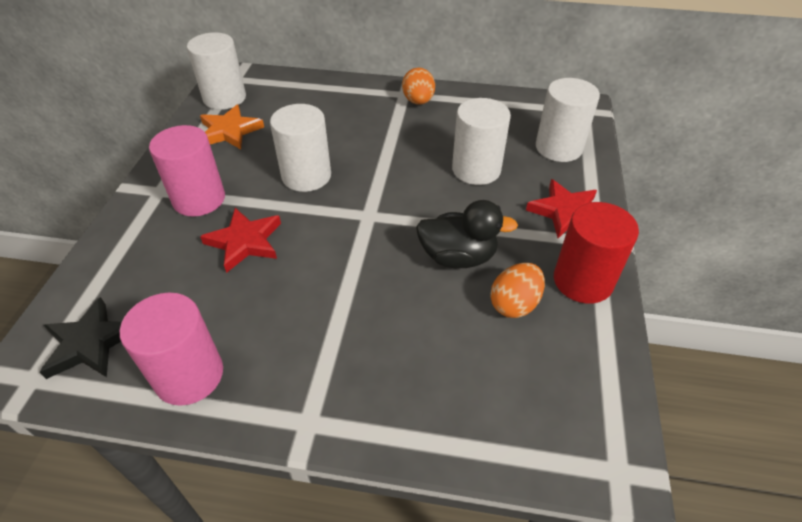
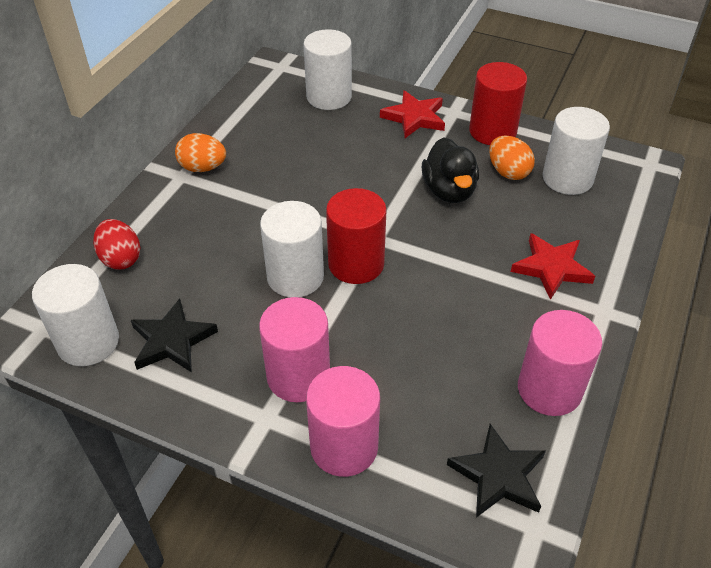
camera: 75 degrees left, 0 degrees up
orange star [200,104,264,149] -> black star [131,299,218,372]
red star [200,208,281,273] -> red star moved to [511,233,595,300]
black duck [416,200,518,268] -> black duck turned 150 degrees clockwise [422,137,479,203]
white cylinder [452,98,511,185] -> white cylinder moved to [542,107,610,195]
none -> red egg [93,219,140,269]
none -> pink cylinder [306,366,380,477]
none -> red cylinder [326,188,387,284]

